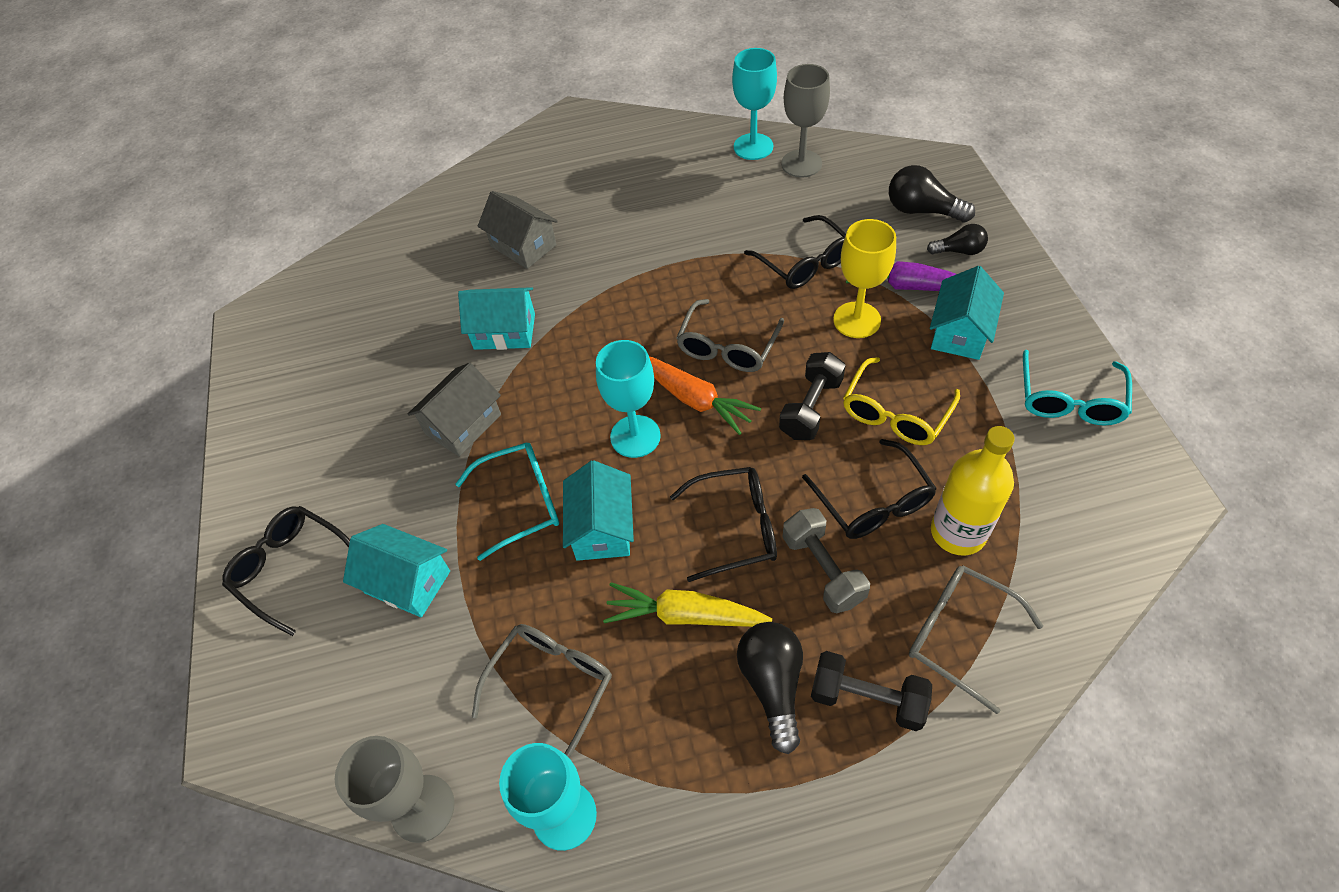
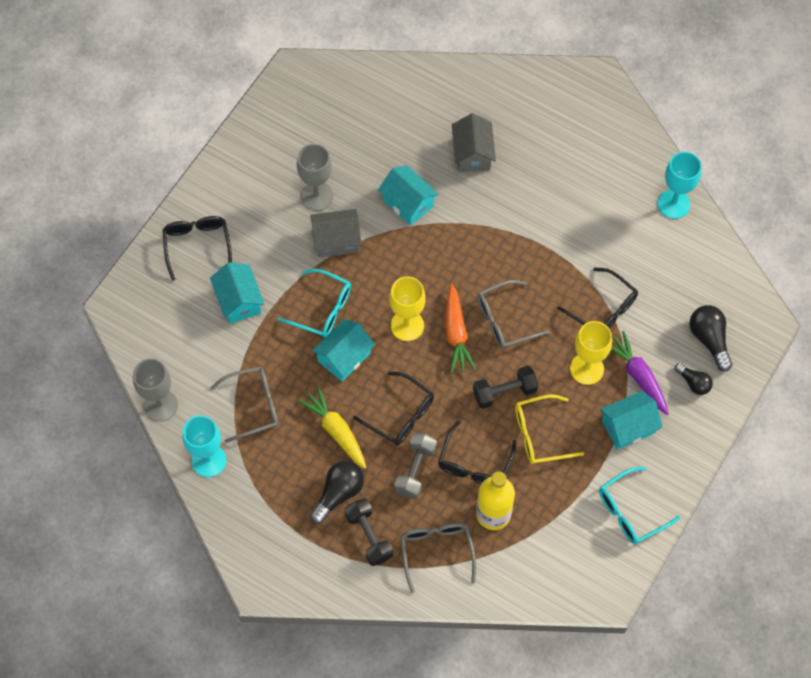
camera: 40 degrees right, 10 degrees up
turquoise goblet [596,340,661,458] -> yellow goblet [389,276,426,341]
black glasses [744,215,846,289] -> black glasses turned 60 degrees counterclockwise [557,267,638,329]
grey goblet [781,64,830,178] -> grey goblet moved to [297,144,334,211]

